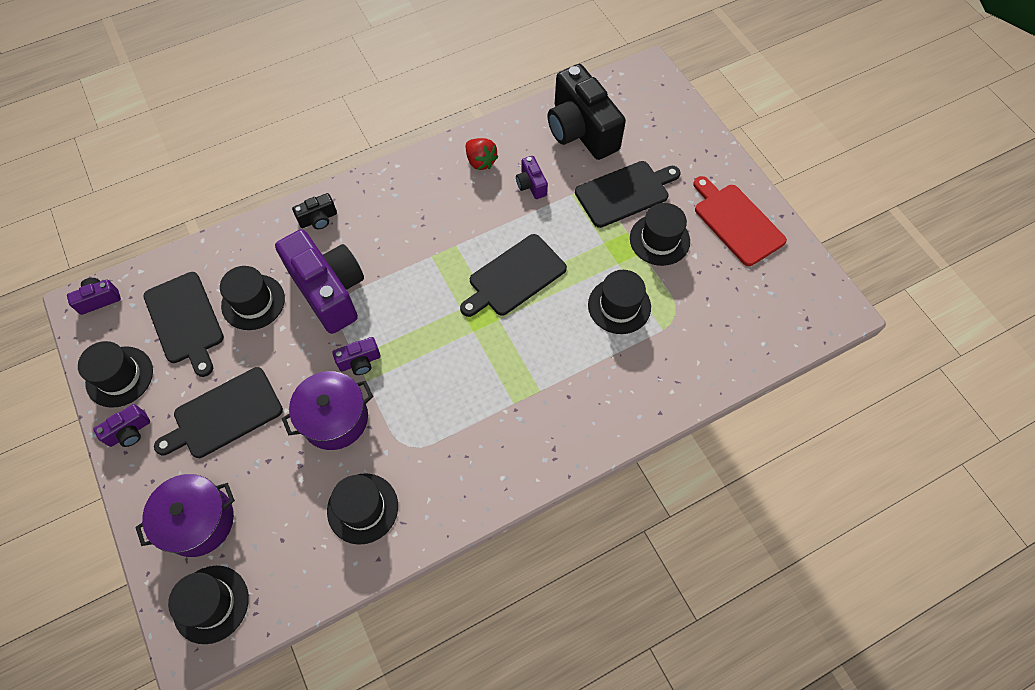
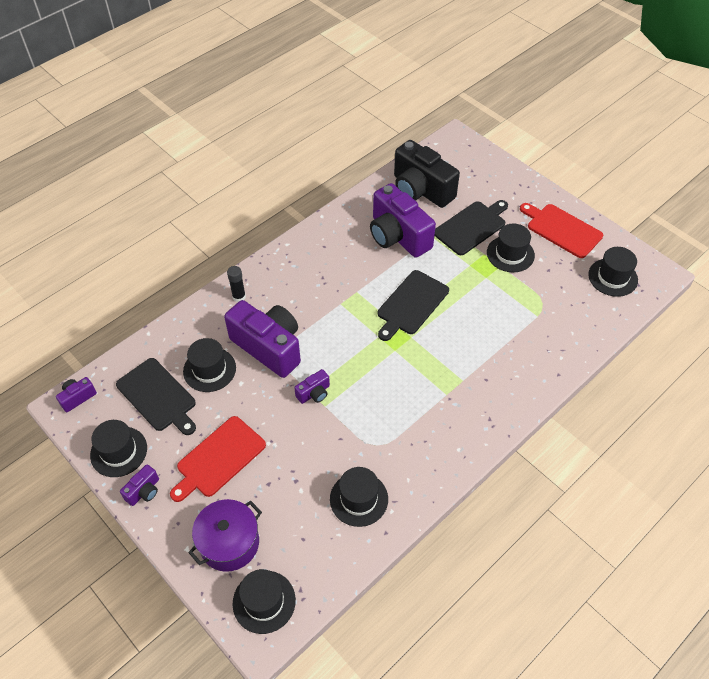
camera: 15 degrees left, 10 degrees down
black cutting board [154,367,283,458] -> red cutting board [170,416,266,502]
purple pot [282,371,373,450] -> none
black camera [292,193,337,229] -> black glue stick [227,266,246,302]
red strawberry [466,138,499,170] -> none
purple camera [516,156,548,199] -> purple camera [370,183,436,258], size x2.27
black hat [588,270,651,334] -> black hat moved to [588,247,638,297]

